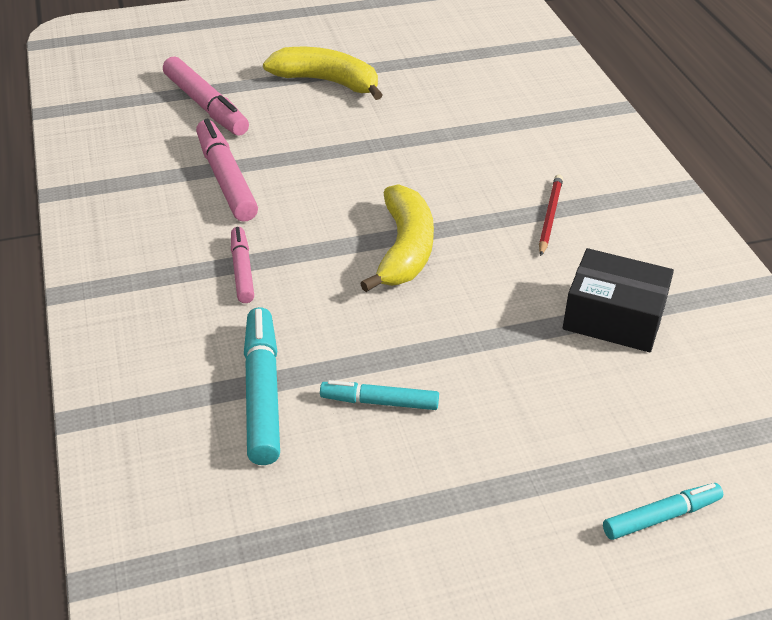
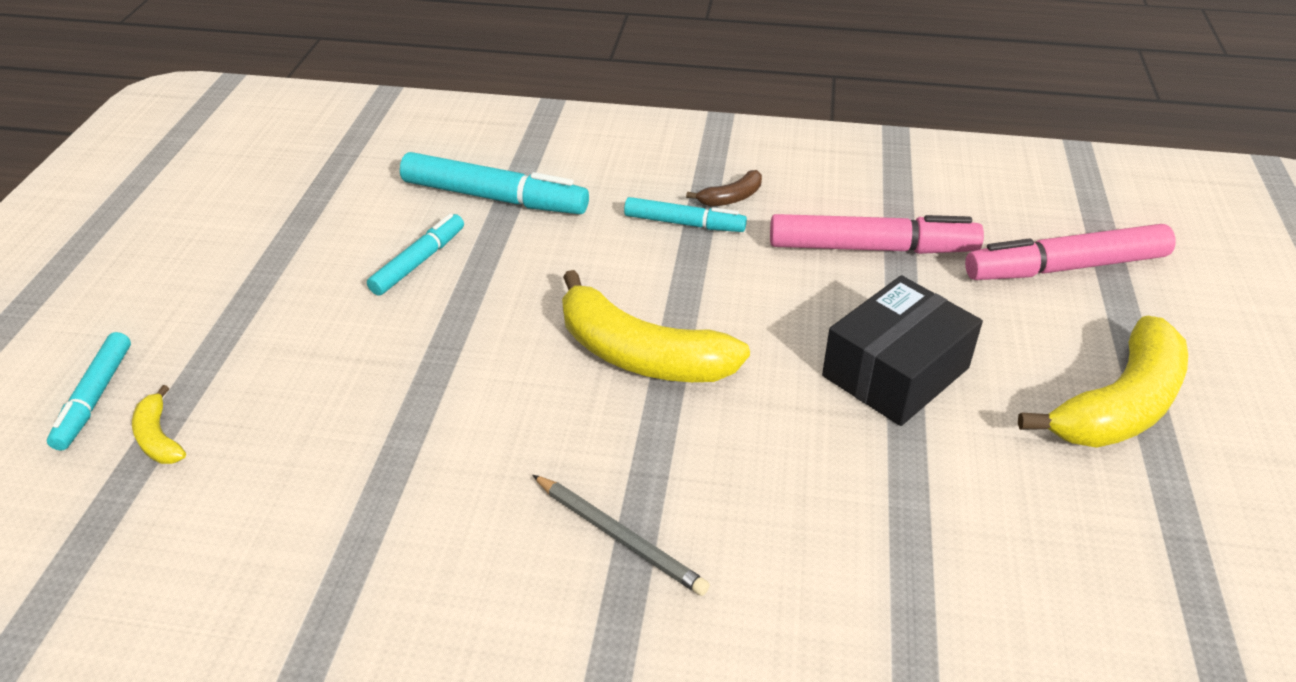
camera: 115 degrees right, 0 degrees up
pink marker [231,227,254,303] -> turquoise marker [624,197,747,232]
red pencil [539,174,563,256] -> grey pencil [533,475,710,596]
black box [563,248,674,352] -> black box moved to [822,275,983,426]
none -> yellow banana [132,385,186,464]
none -> brown banana [686,170,762,206]

